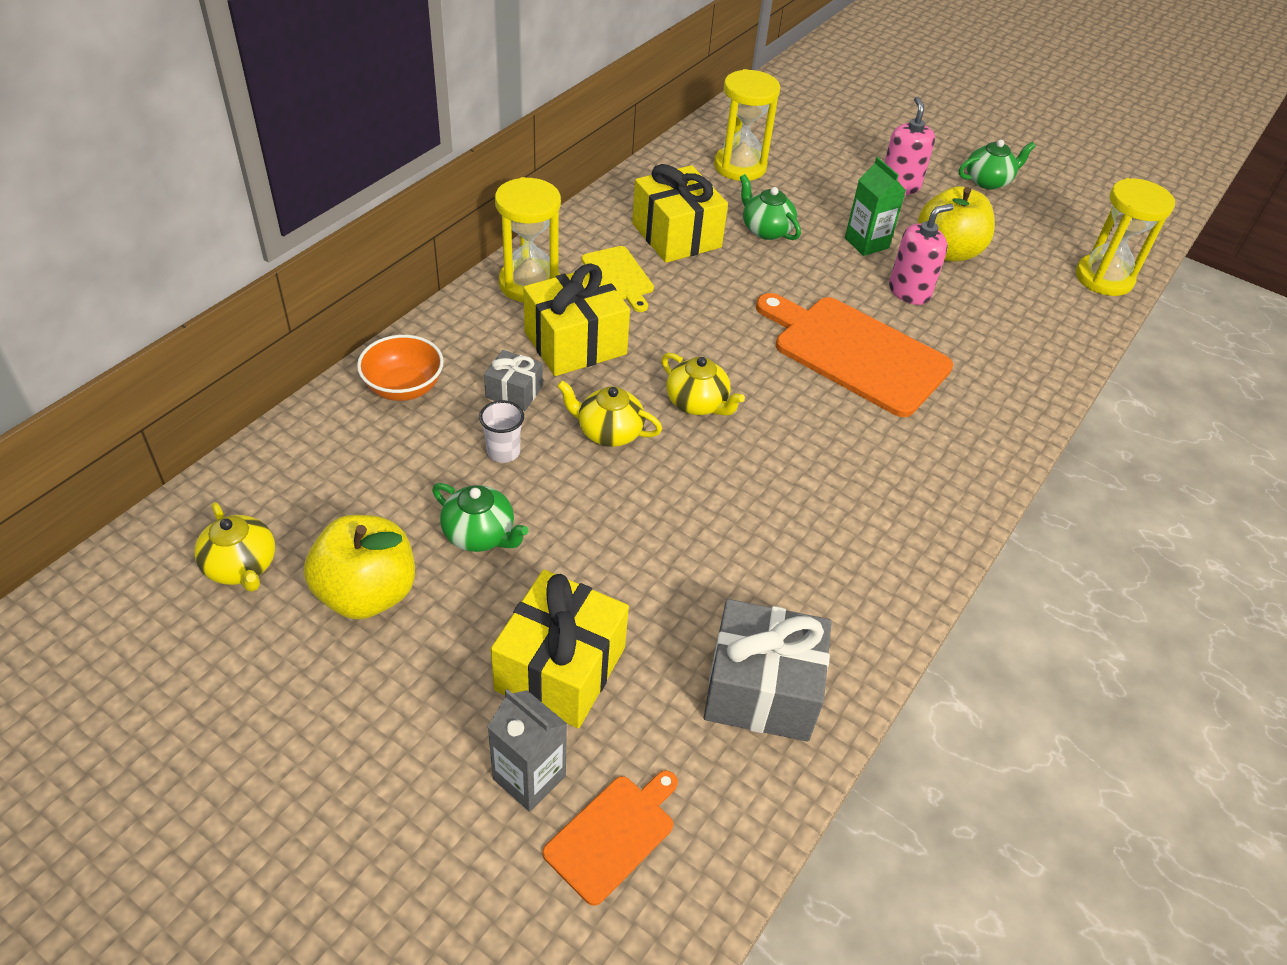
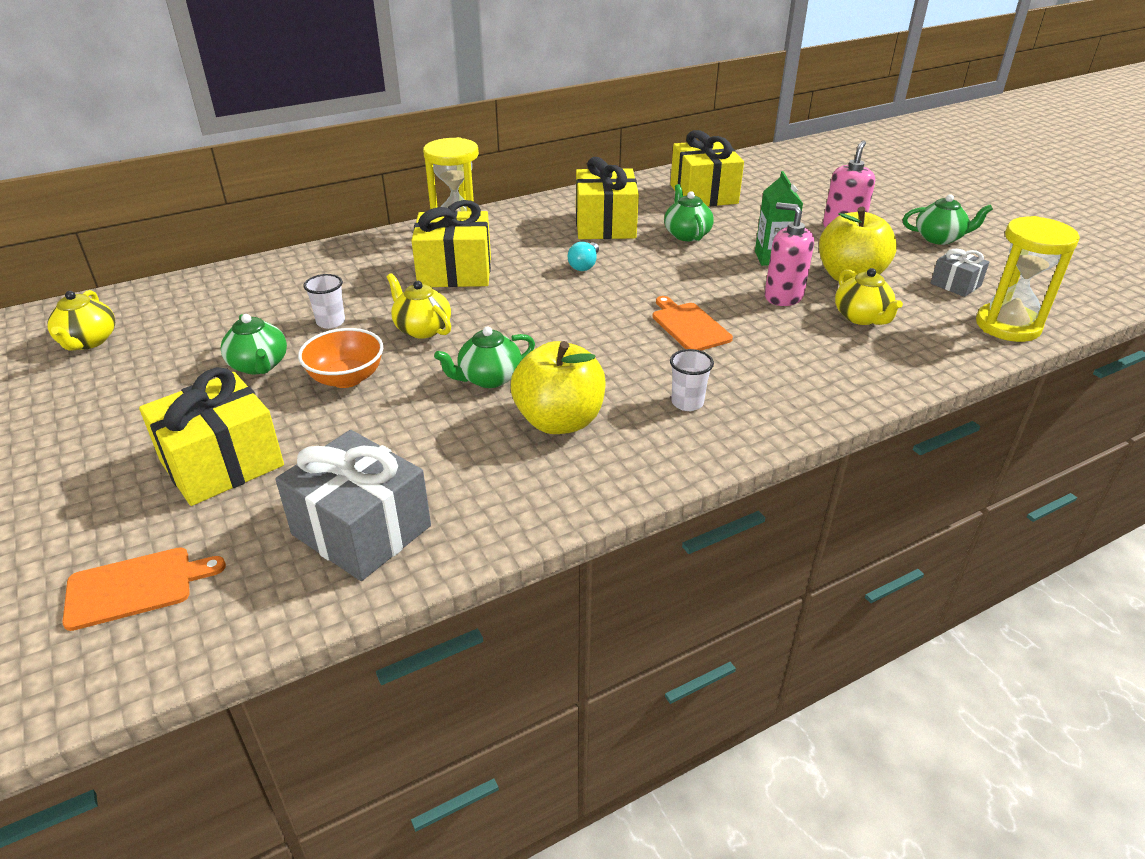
camera: 30 degrees right, 10 degrees down
yellow apple [304,515,415,619] -> yellow apple moved to [511,341,606,434]
orange bowl [357,335,444,401] -> orange bowl moved to [298,328,383,388]
grey gift [484,350,543,411] -> grey gift moved to [931,249,989,297]
grey carton [487,689,567,812] -> none
yellow cutting board [581,246,654,312] -> none
yellow teapot [662,352,745,416] -> yellow teapot moved to [835,268,903,325]
yellow hourglass [714,69,780,181] -> yellow gift [670,130,744,206]
orange cutting board [756,293,953,417] -> orange cutting board [652,296,733,351], size x0.52
pink soap dispenser [889,204,954,305] -> pink soap dispenser turned 135 degrees counterclockwise [765,202,814,306]
none -> green teapot [434,327,535,388]
none -> turquoise light bulb [568,242,599,271]
none -> white cup [670,349,714,411]

